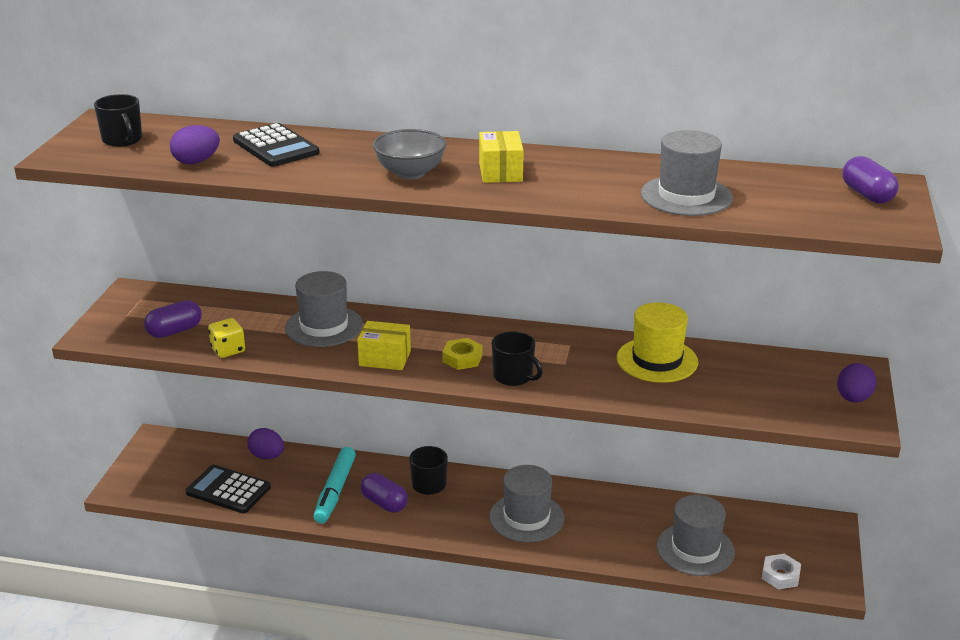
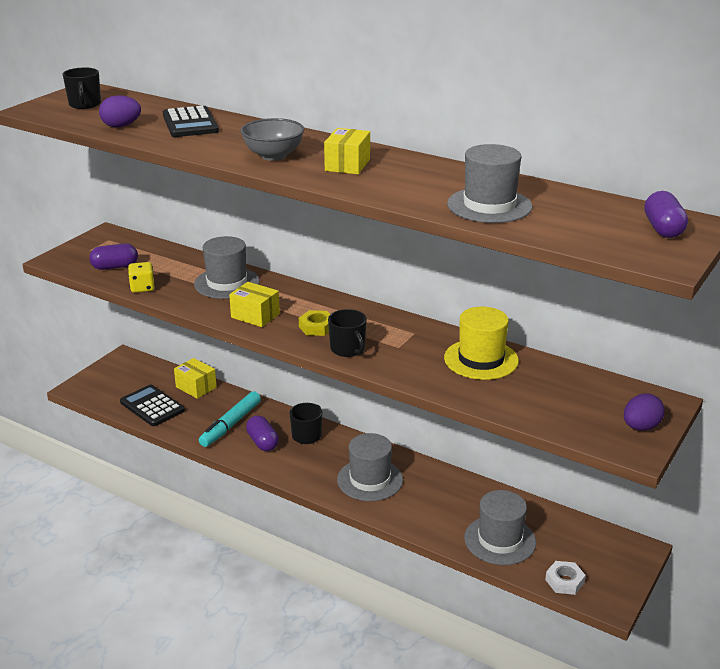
camera: 20 degrees right, 0 degrees up
purple egg [247,428,284,459] -> yellow box [174,358,217,399]

